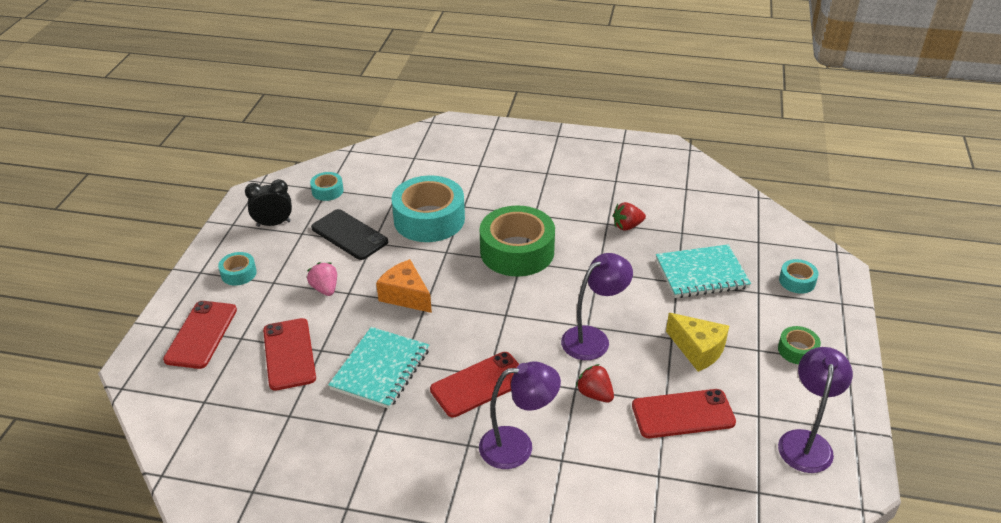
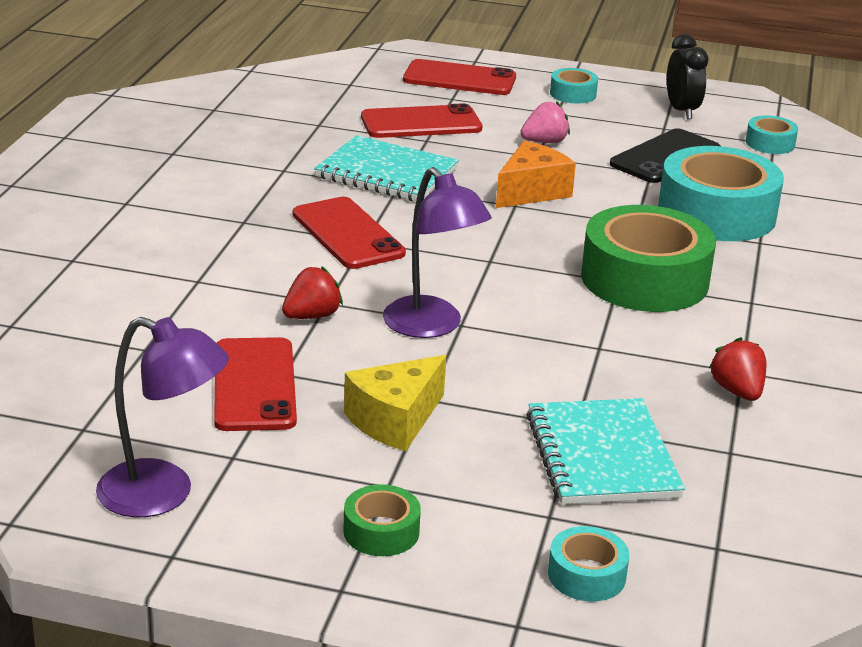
camera: 90 degrees right, 10 degrees down
purple lamp [479,361,561,469] -> none

